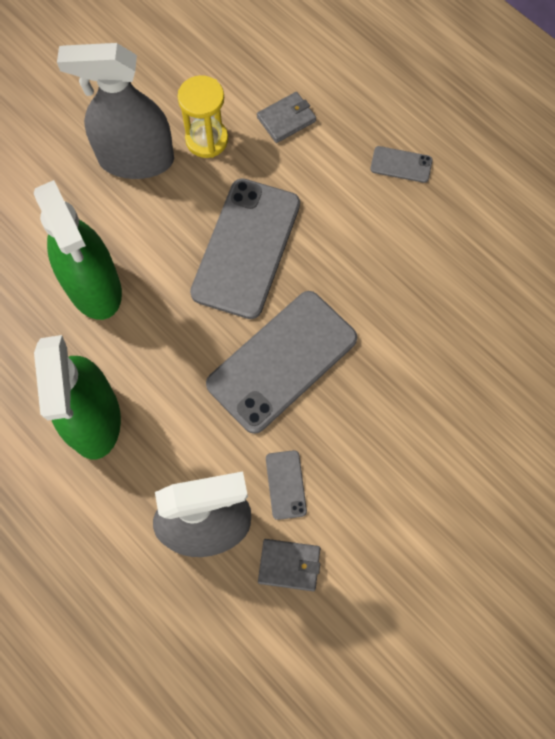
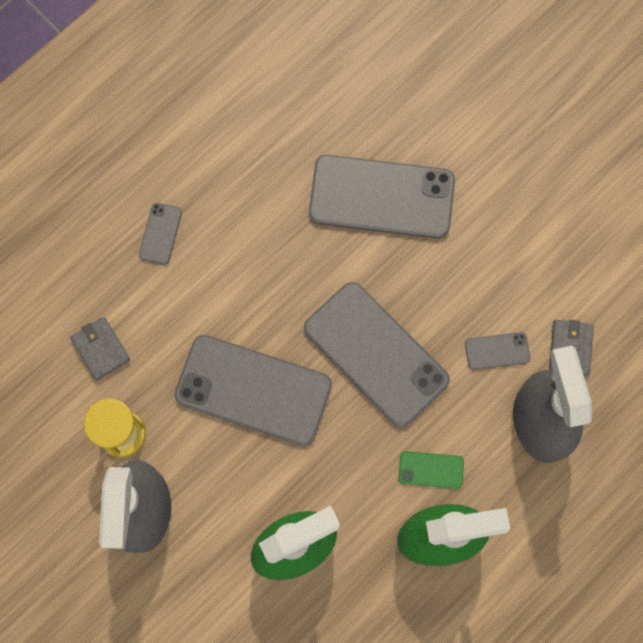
camera: 90 degrees left, 5 degrees up
none -> grey phone [309,155,455,239]
none -> green phone [399,451,464,489]

